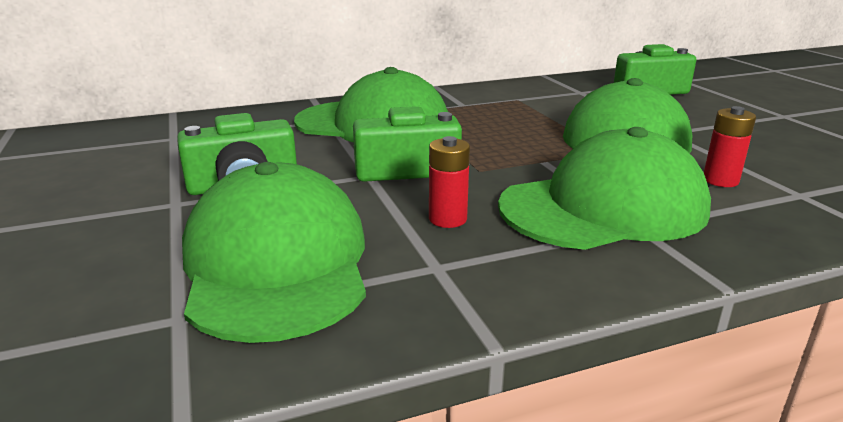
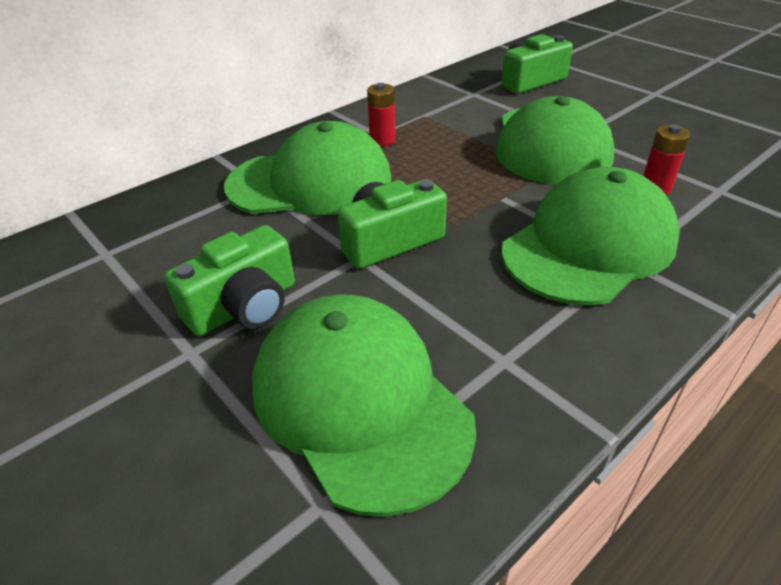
camera: 20 degrees left, 15 degrees up
red battery [429,136,470,228] -> red battery moved to [367,83,395,146]

